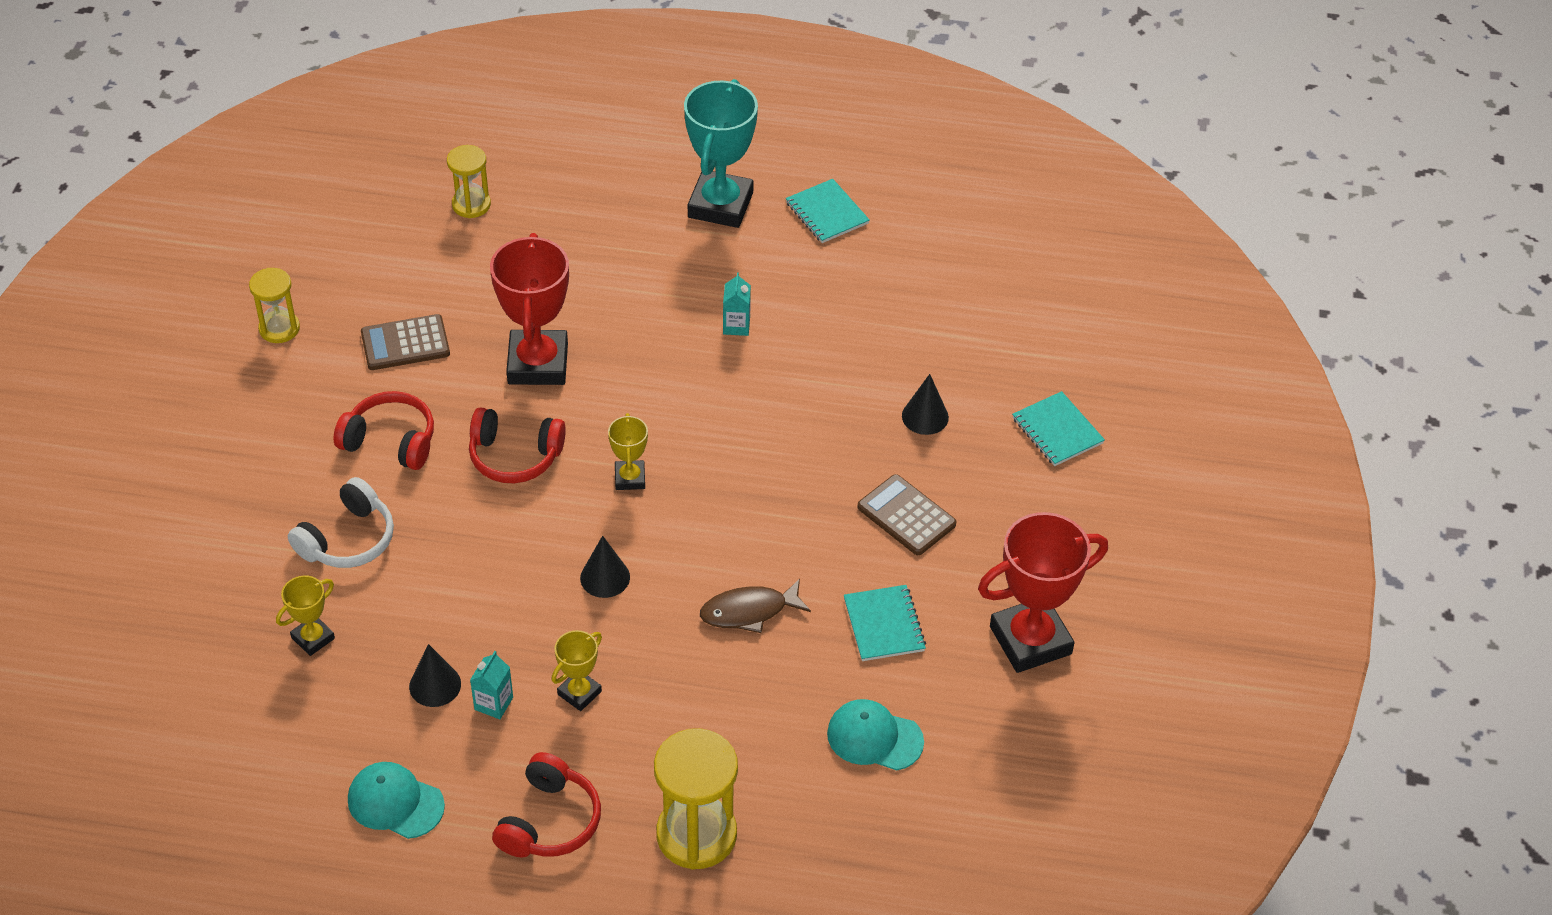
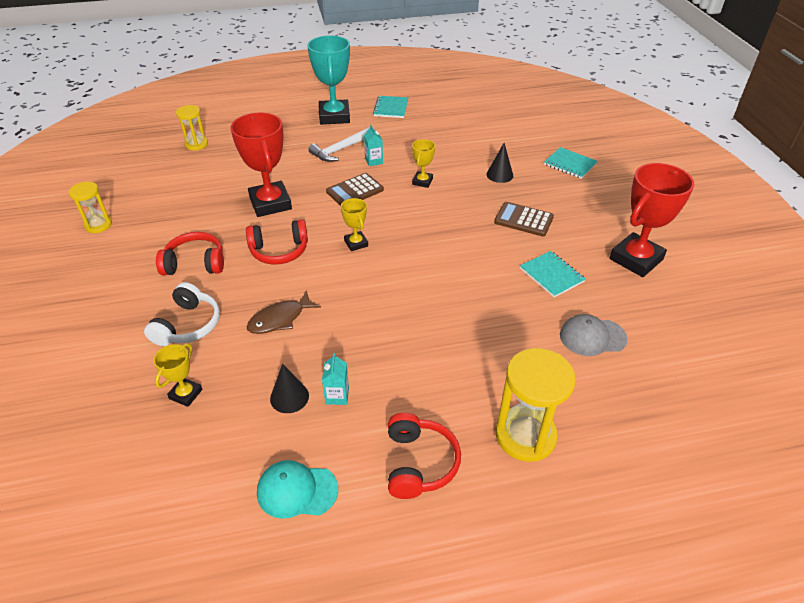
camera: 20 degrees left, 5 degrees down
brown calculator [361,314,450,370] -> brown calculator moved to [326,173,384,206]
yellow trophy [551,630,602,711] -> yellow trophy moved to [412,139,435,188]
black cone [580,536,630,598] -> none
brown fish [700,579,811,633] -> brown fish moved to [246,291,321,334]
turquoise notebook [786,179,870,243] -> turquoise notebook turned 60 degrees clockwise [373,96,408,118]
turquoise cap [827,699,924,771] -> grey cap [560,314,628,356]
none -> white hammer [308,127,370,162]

